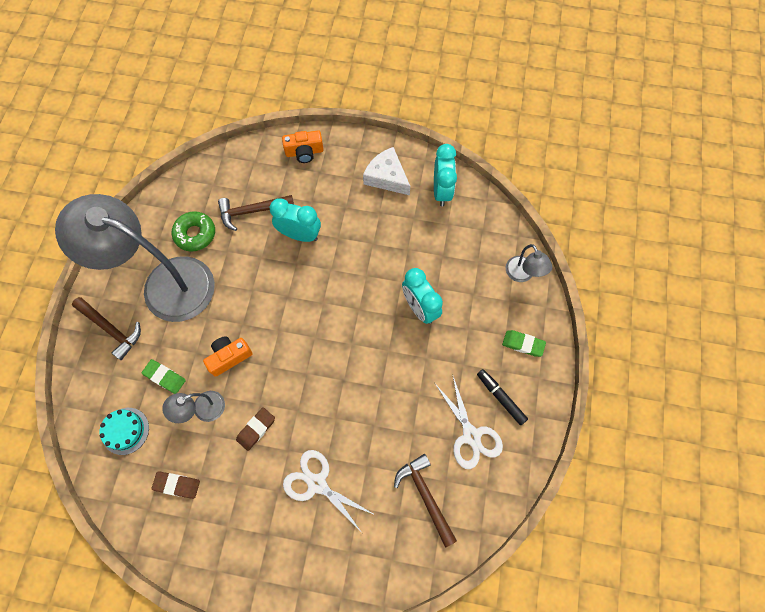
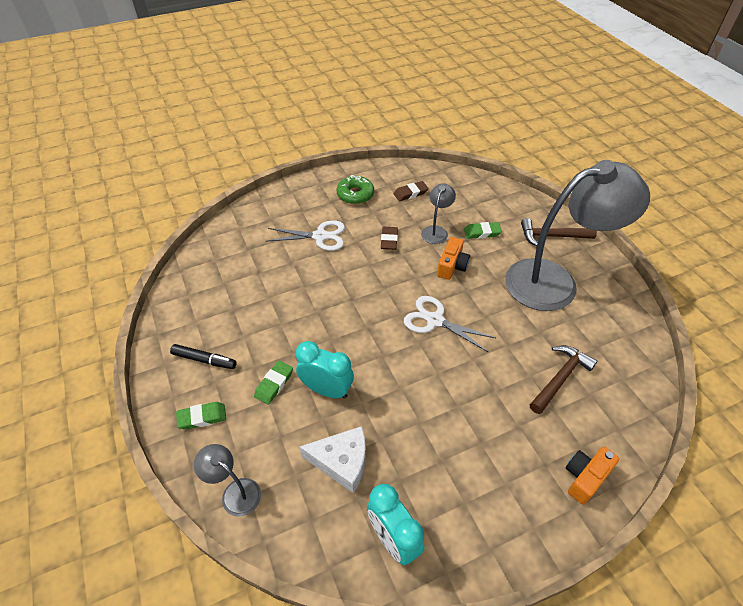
camera: 145 degrees right, 20 degrees down
turquoise cake [100,408,149,455] -> none
green donut [172,211,215,252] -> green donut moved to [337,175,374,204]
turquoise clock [269,198,321,242] -> none
white cheese [363,147,410,195] -> white cheese moved to [299,426,366,493]
brown hammer [394,454,457,548] -> none
white scissors [435,377,503,469] -> white scissors moved to [404,296,495,352]
none -> green eraser [254,361,293,405]

